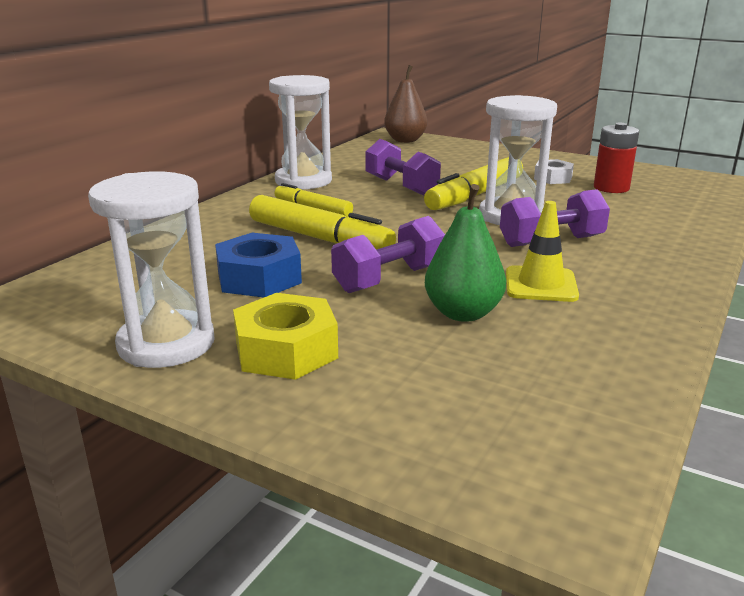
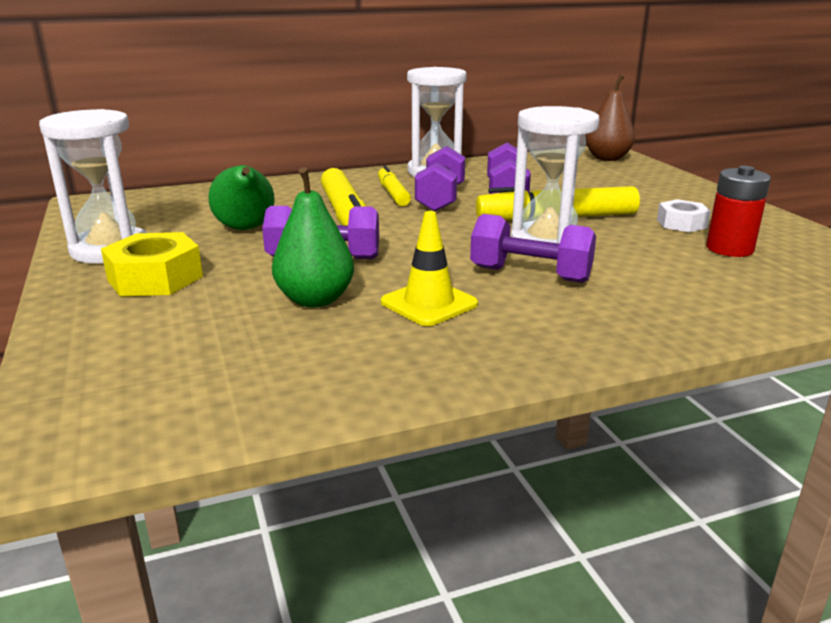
camera: 40 degrees right, 0 degrees up
blue nut [215,233,302,297] -> green pear [208,165,275,230]
none -> purple dumbbell [415,146,465,211]

